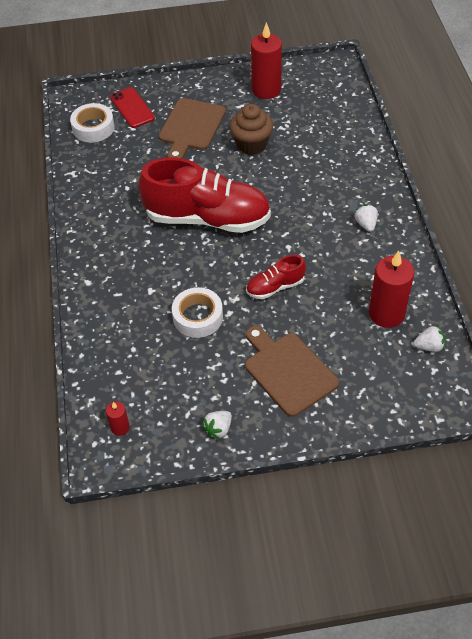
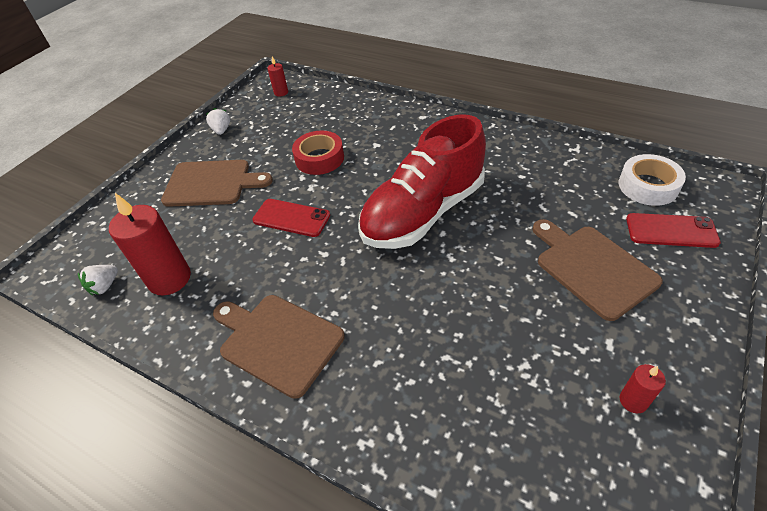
camera: 130 degrees right, 5 degrees down
white tape [172,287,223,338] -> red tape [292,131,344,175]
brown cupcake [230,104,273,155] -> none
red shoe [246,255,306,299] -> red phone [252,199,330,237]
red candle [251,22,282,99] -> red candle [619,364,666,413], size x0.48
white strawberry [354,204,378,232] -> brown cutting board [213,295,345,399]

